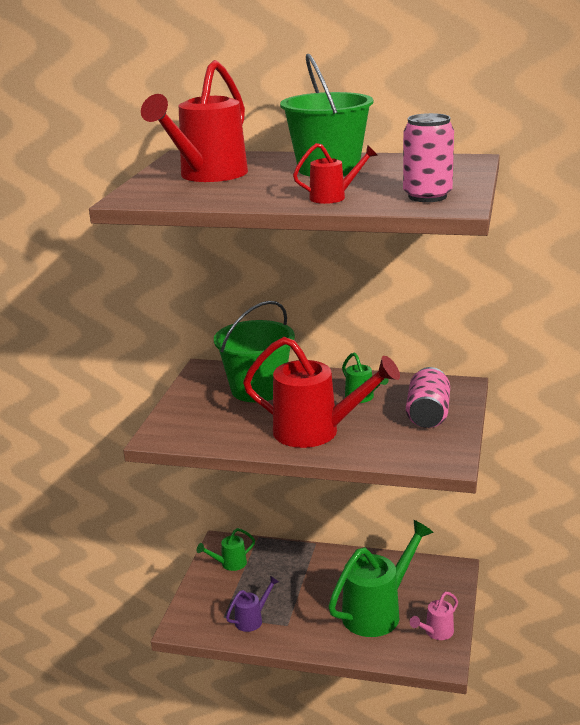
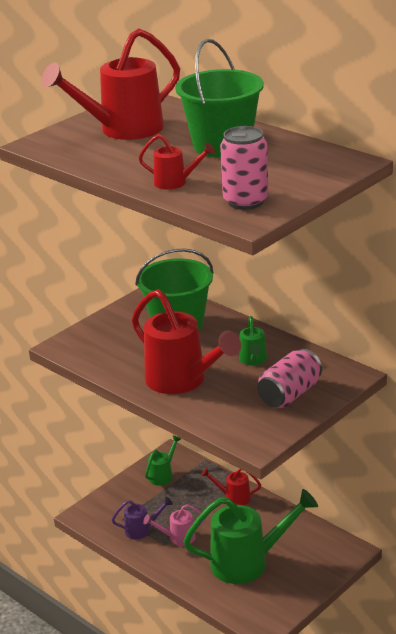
camera: 30 degrees right, 5 degrees up
green watering can [197,528,255,571] -> green watering can turned 120 degrees clockwise [145,435,181,486]
pink watering can [410,592,458,640] -> pink watering can moved to [143,504,206,546]
none -> red watering can [201,468,261,505]

